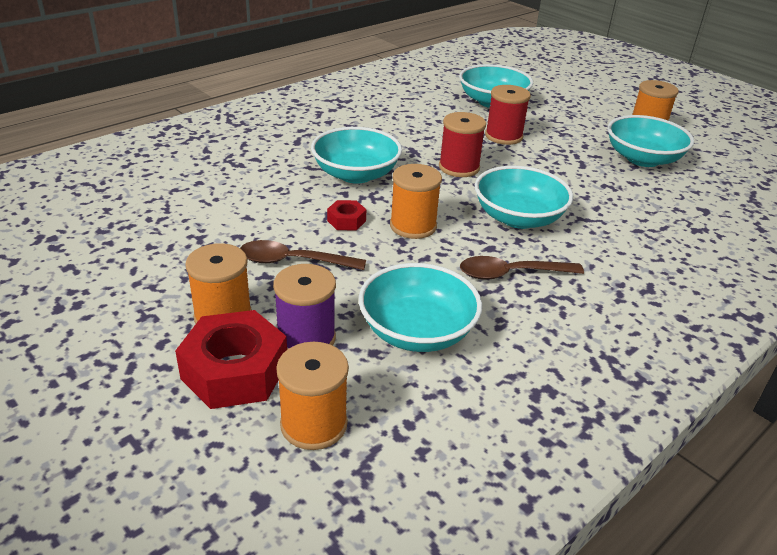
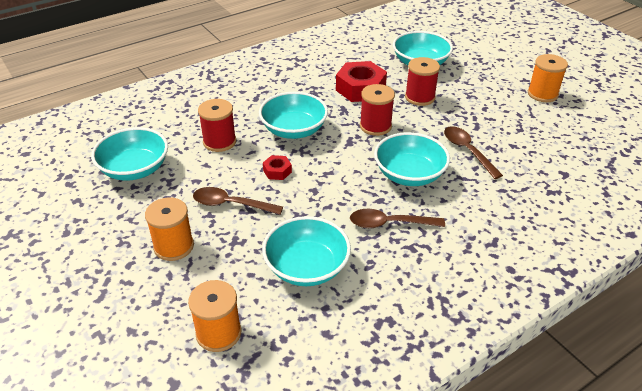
camera: 10 degrees right, 5 degrees up
red nut [175,310,287,409] -> red nut moved to [336,61,387,102]
purple spool [273,264,336,350] -> none
orange spool [390,164,442,239] -> none
turquoise bowl [608,115,694,167] -> turquoise bowl moved to [91,127,168,181]
none -> red spool [198,99,236,152]
none -> brown spoon [444,126,503,179]

